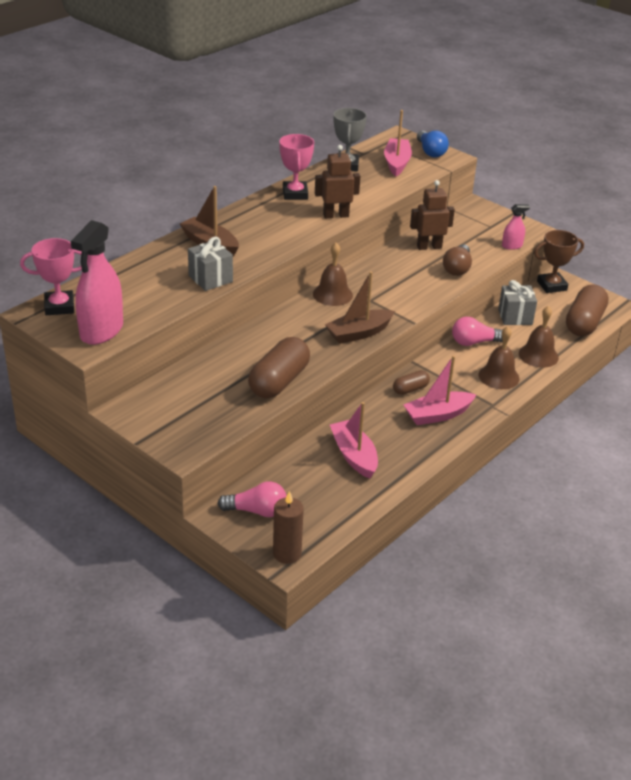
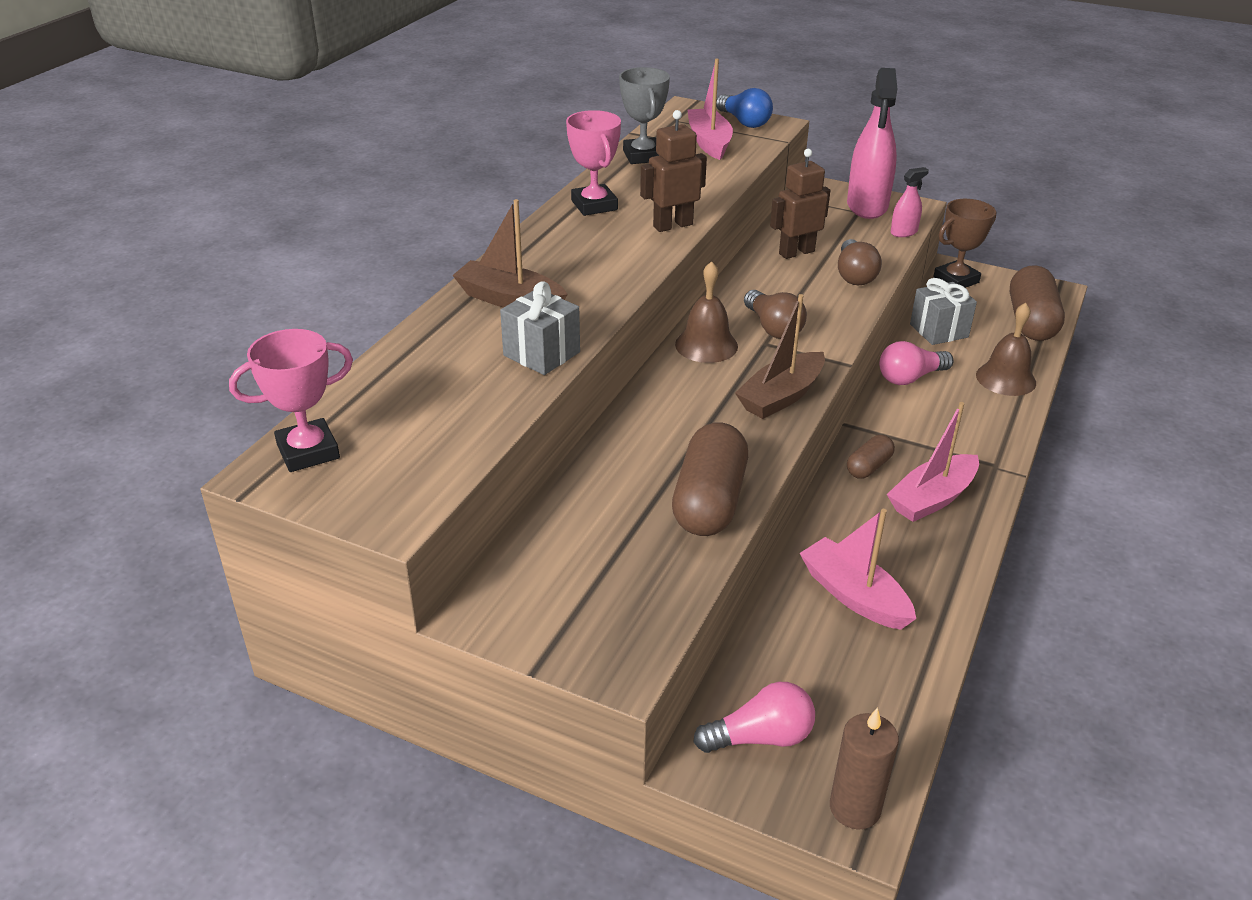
camera: 15 degrees left, 0 degrees up
pink spray bottle [71,220,123,345] -> pink spray bottle moved to [847,68,897,219]
brown bell [479,326,520,389] -> none
none -> brown light bulb [744,290,807,339]

